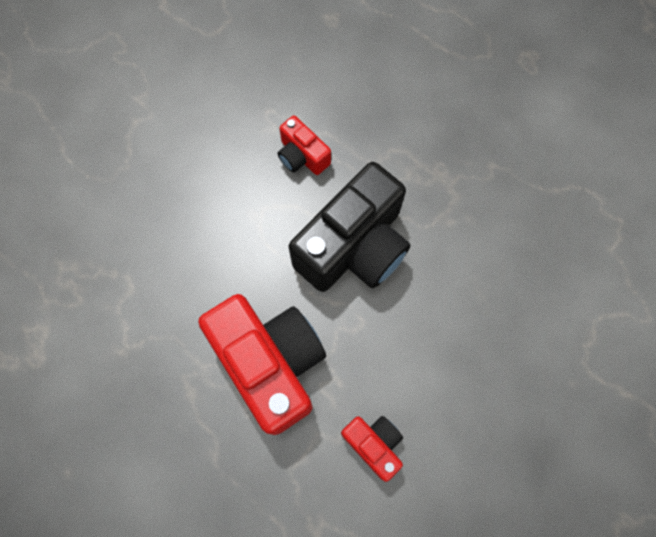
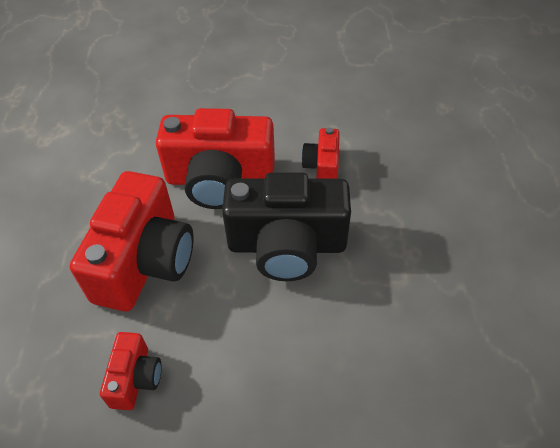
camera: 50 degrees right, 20 degrees down
none -> red camera [156,108,275,209]

